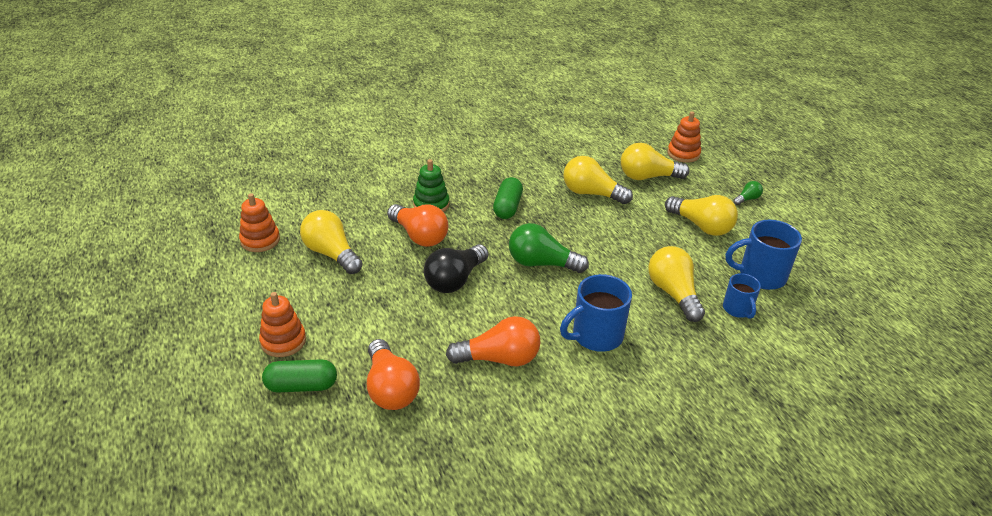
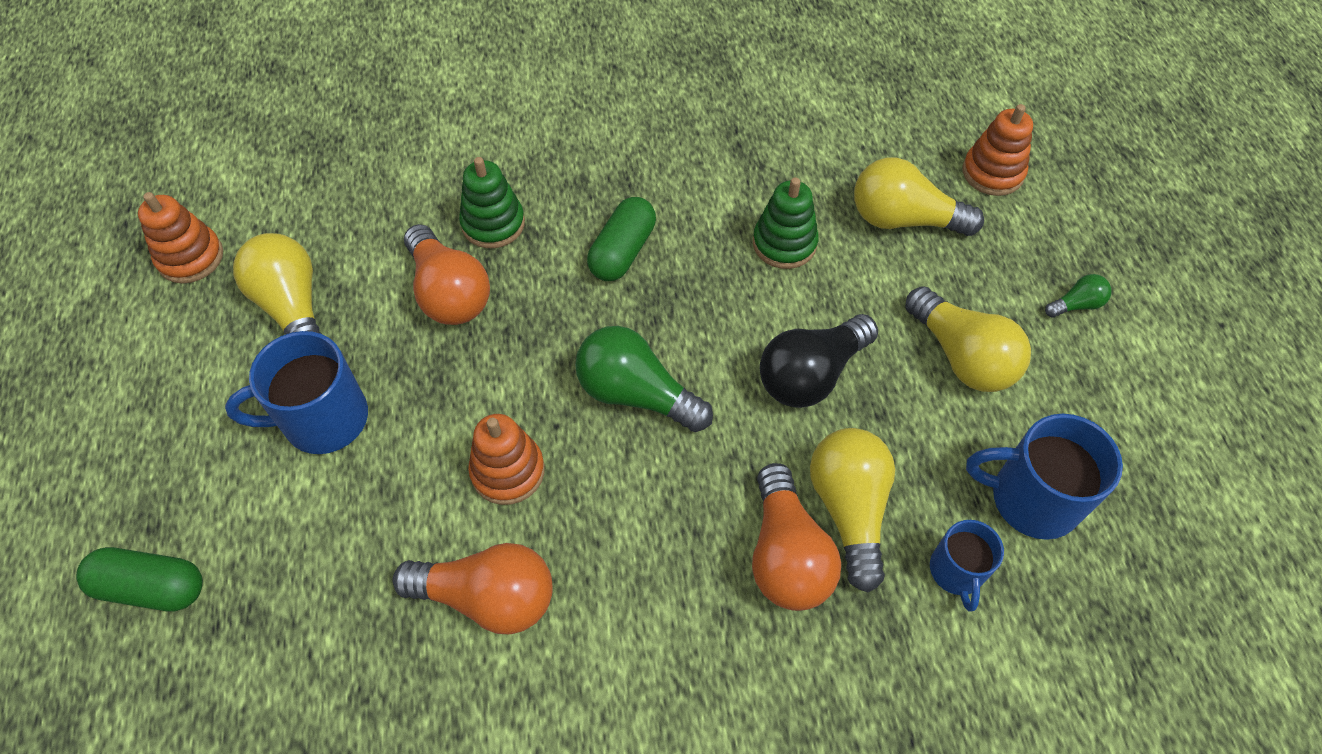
camera: 15 degrees right, 20 degrees up
orange stacking toy [259,292,306,357] -> orange stacking toy moved to [468,414,545,505]
orange light bulb [367,339,420,410] -> orange light bulb moved to [752,463,841,611]
black light bulb [424,244,489,293] -> black light bulb moved to [760,314,878,408]
blue mug [560,274,632,352] -> blue mug moved to [225,331,368,454]
yellow light bulb [563,156,633,204] -> green stacking toy [753,177,819,269]

